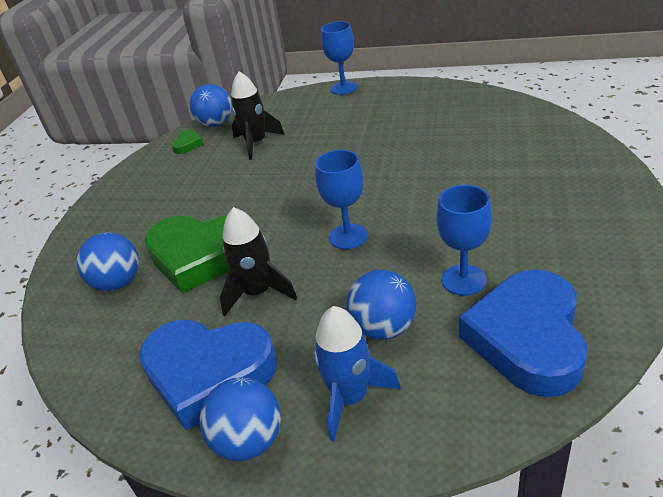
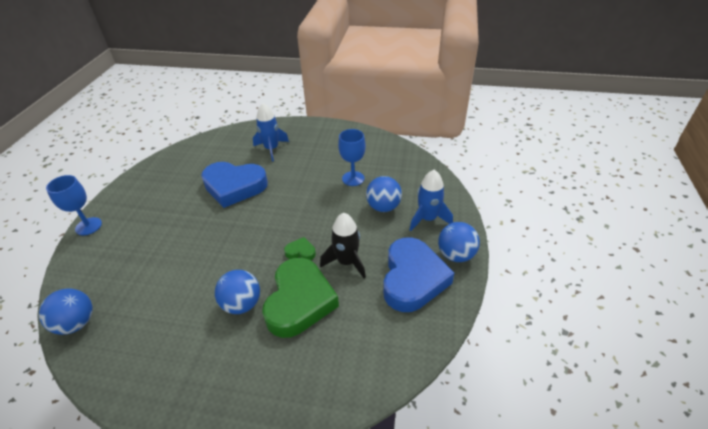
camera: 95 degrees left, 5 degrees up
blue ball [77,232,139,291] -> blue ball moved to [215,270,260,314]
green heart [172,129,203,154] -> green heart moved to [284,237,316,260]
black rocket [231,71,285,160] -> none
blue goblet [315,150,368,249] -> none
blue heart [459,269,588,397] -> blue heart moved to [201,162,268,208]
none -> blue rocket [253,103,289,162]

